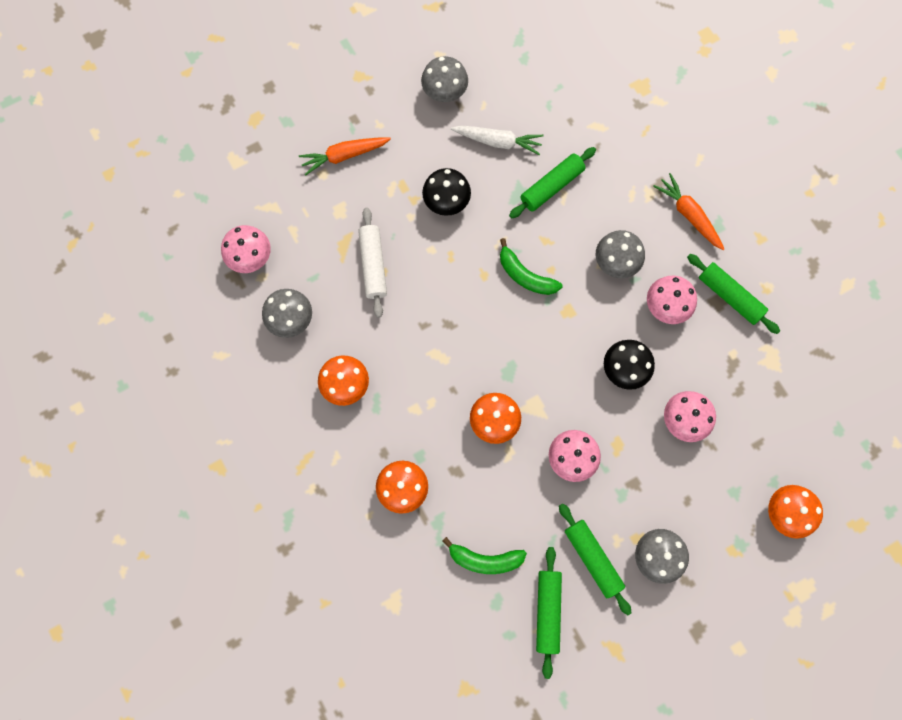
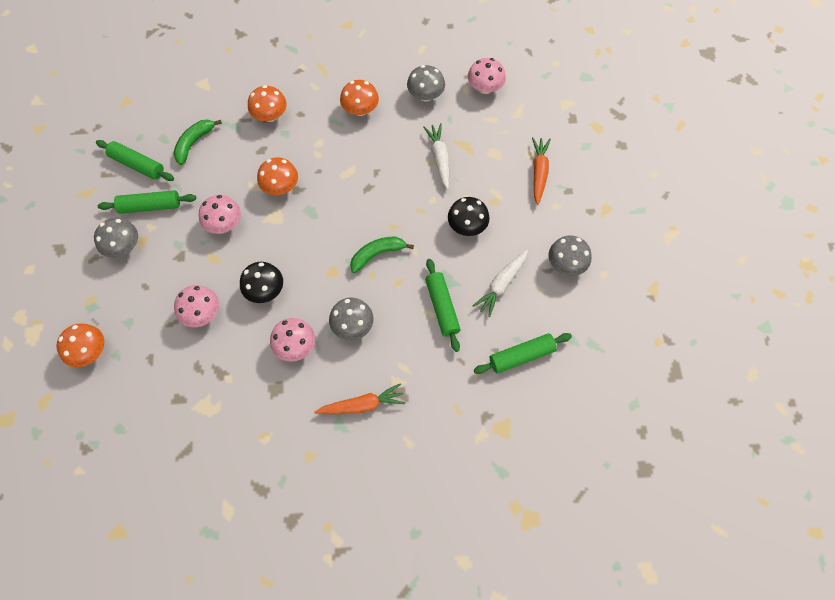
camera: 115 degrees right, 10 degrees down
white rolling pin [358,207,387,318] -> white carrot [423,123,449,190]
green rolling pin [687,254,780,334] -> green rolling pin moved to [474,333,572,374]

